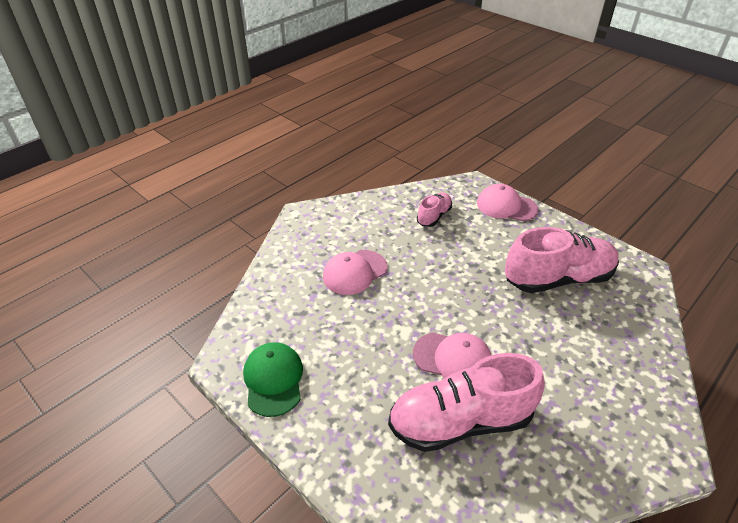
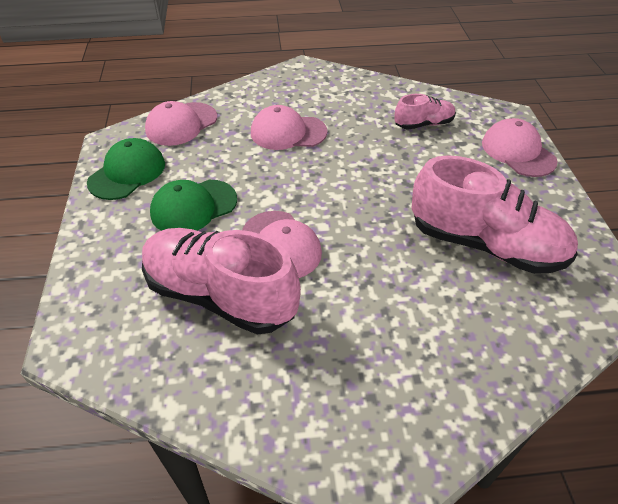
camera: 40 degrees right, 5 degrees up
none -> pink cap [145,101,217,146]
none -> green cap [150,180,237,231]

